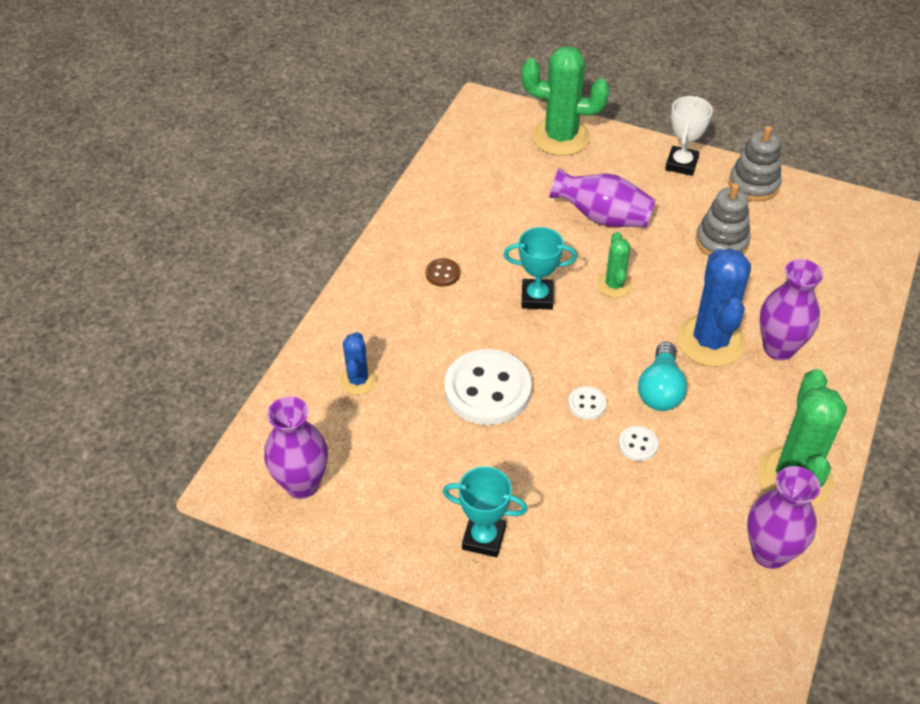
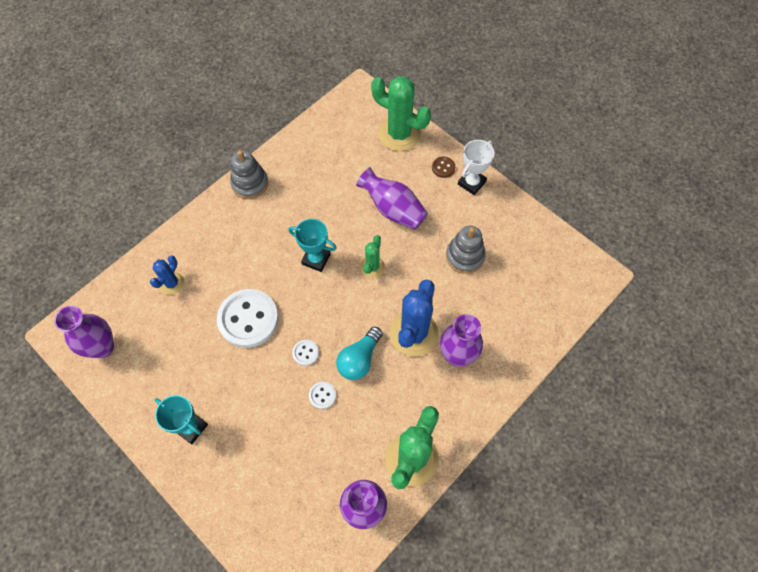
camera: 20 degrees right, 15 degrees up
brown button [426,258,460,287] -> brown button moved to [432,157,455,178]
grey stacking toy [729,126,782,201] -> grey stacking toy moved to [230,150,268,199]

